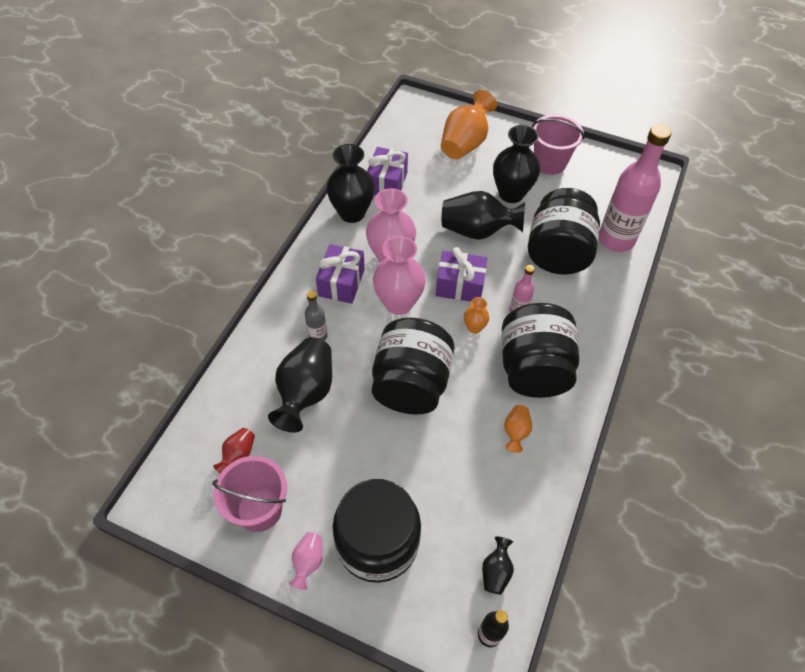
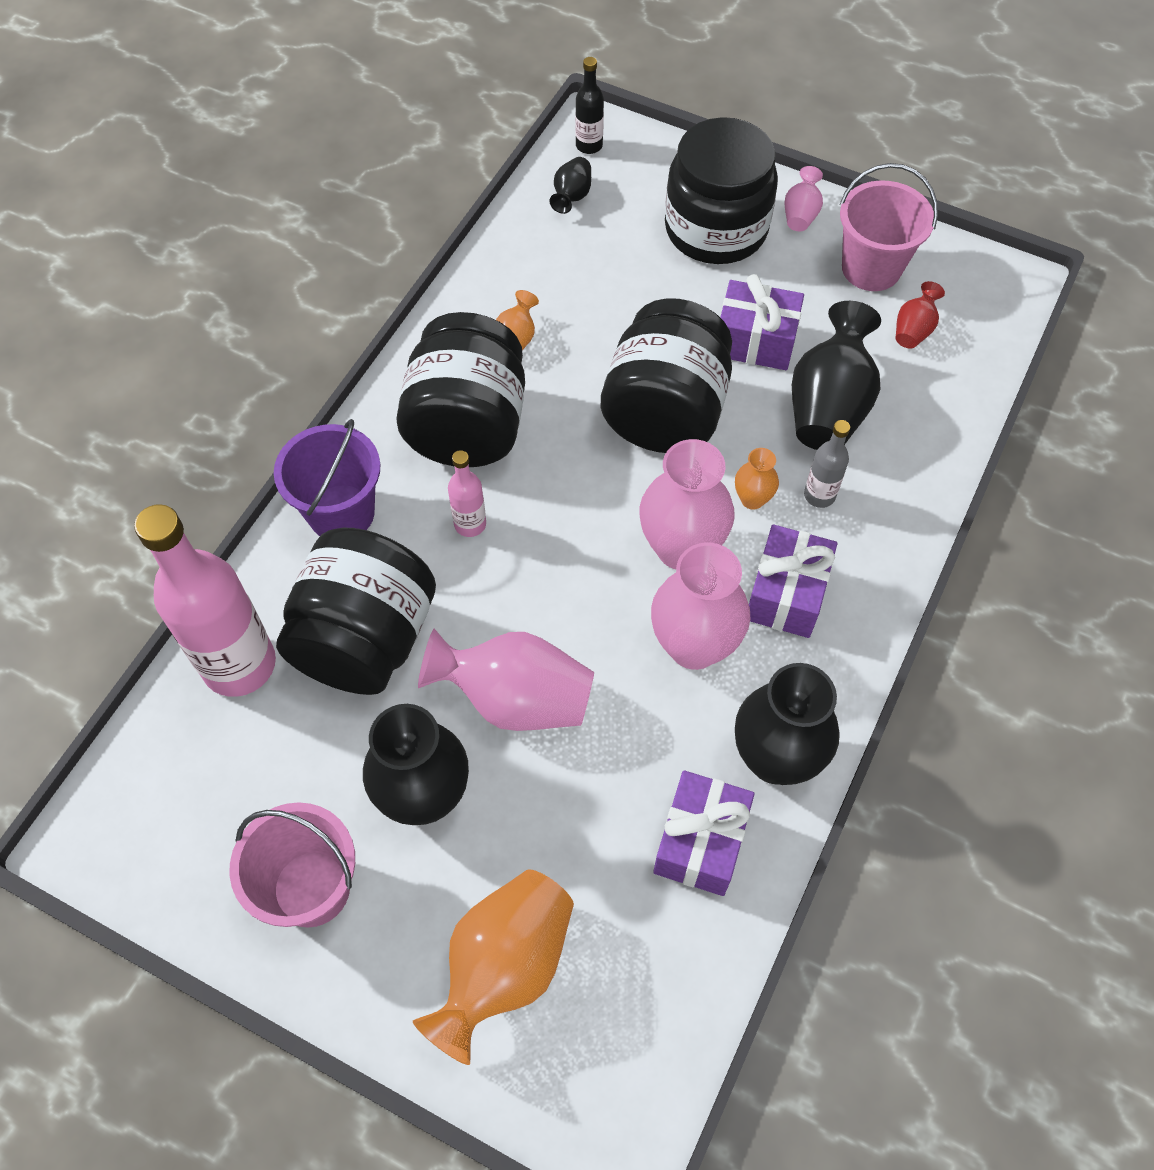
camera: 175 degrees left, 5 degrees up
purple gift [436,247,487,302] -> purple gift moved to [720,274,804,370]
black vase [442,191,525,240] -> pink vase [418,629,594,731]
orange vase [464,297,489,334] -> orange vase moved to [735,448,779,510]
none -> purple bucket [274,419,380,536]

